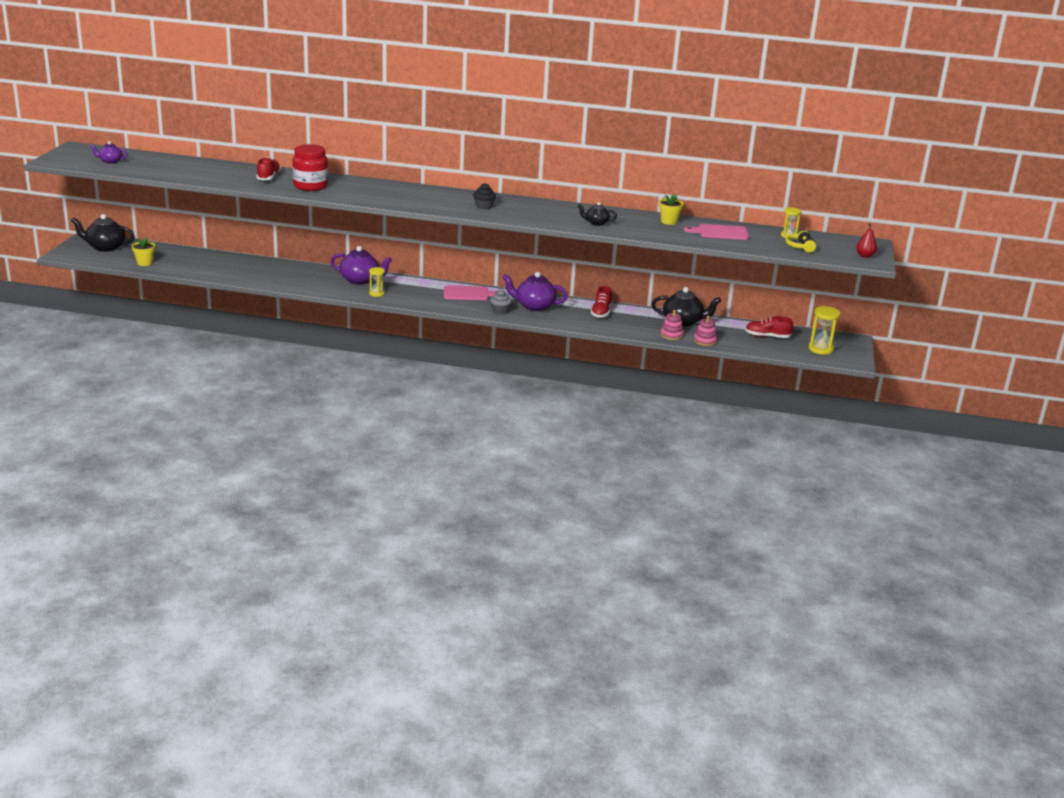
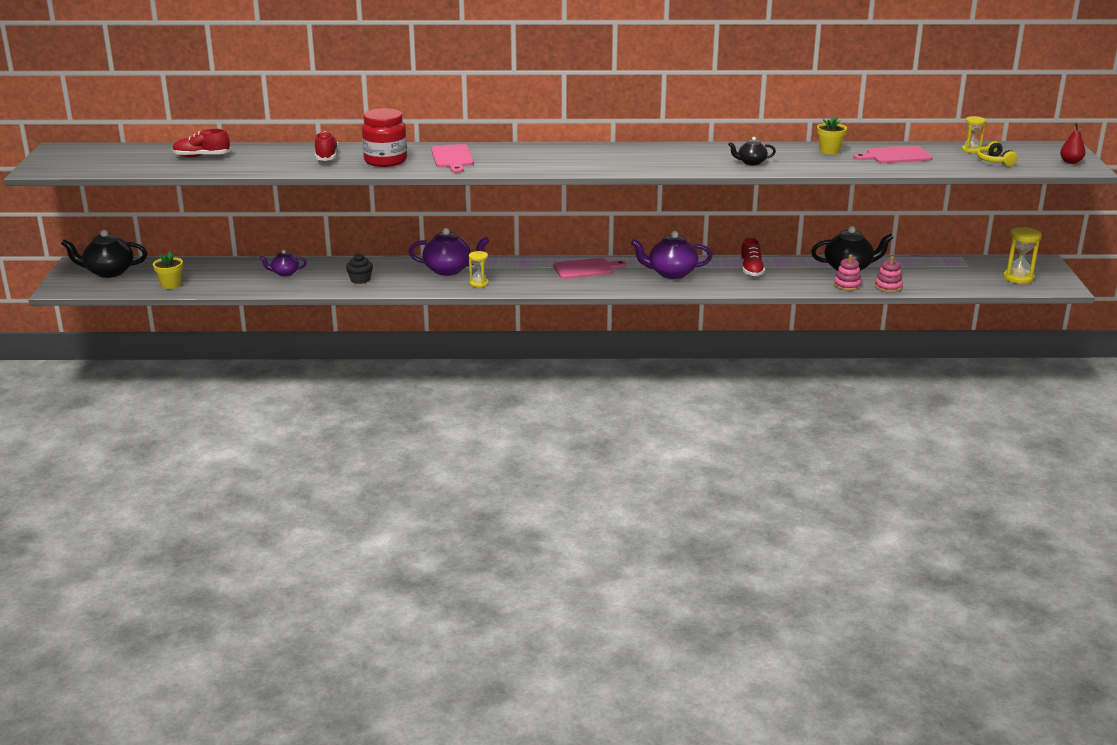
camera: 10 degrees left, 0 degrees up
purple teapot [90,141,128,164] -> purple teapot moved to [260,250,307,277]
black cupcake [473,183,496,209] -> black cupcake moved to [346,253,373,284]
grey cupcake [490,289,512,315] -> none
red shoe [745,316,793,338] -> red shoe moved to [173,129,230,157]
none -> pink cutting board [431,144,474,173]

